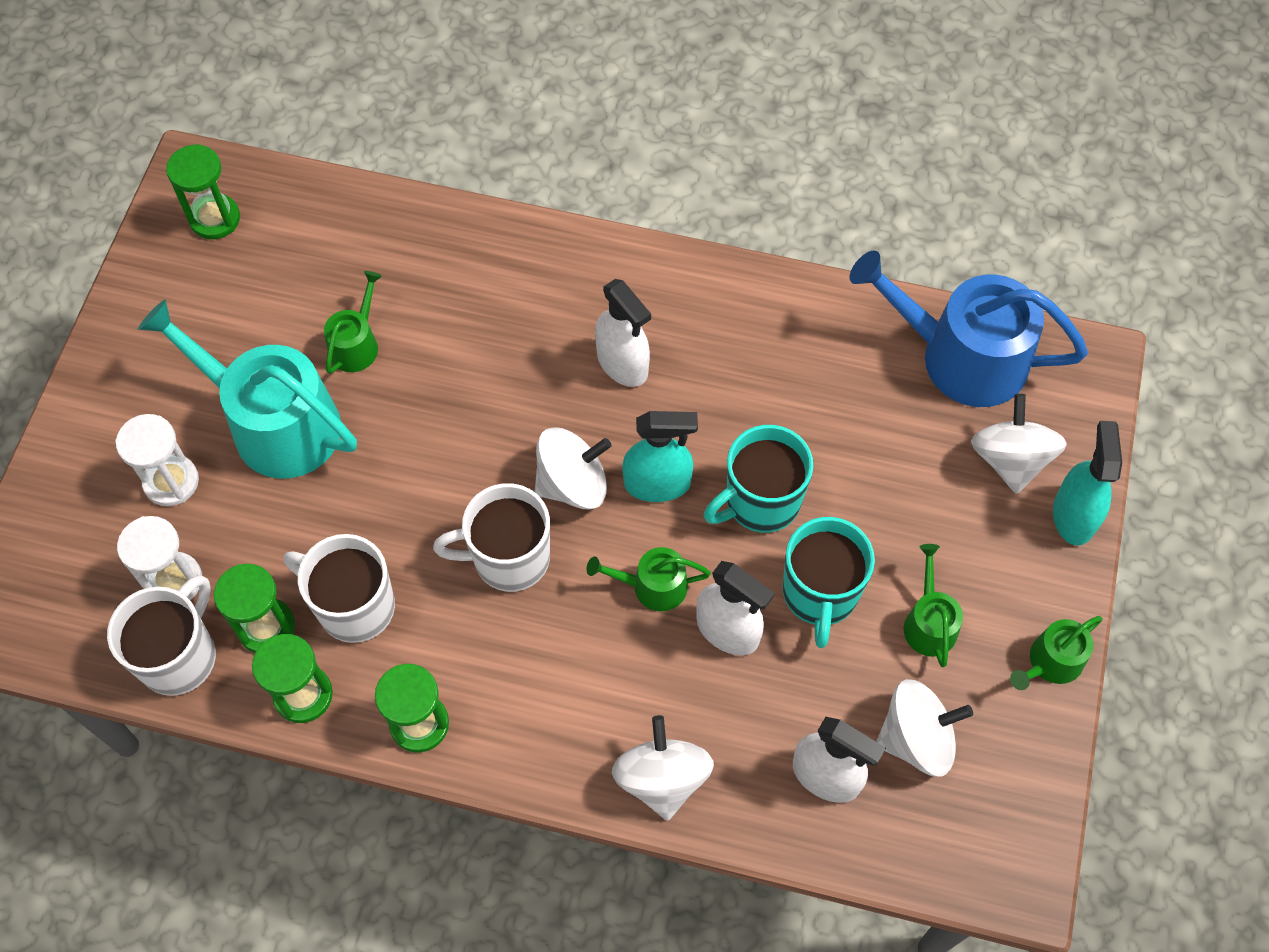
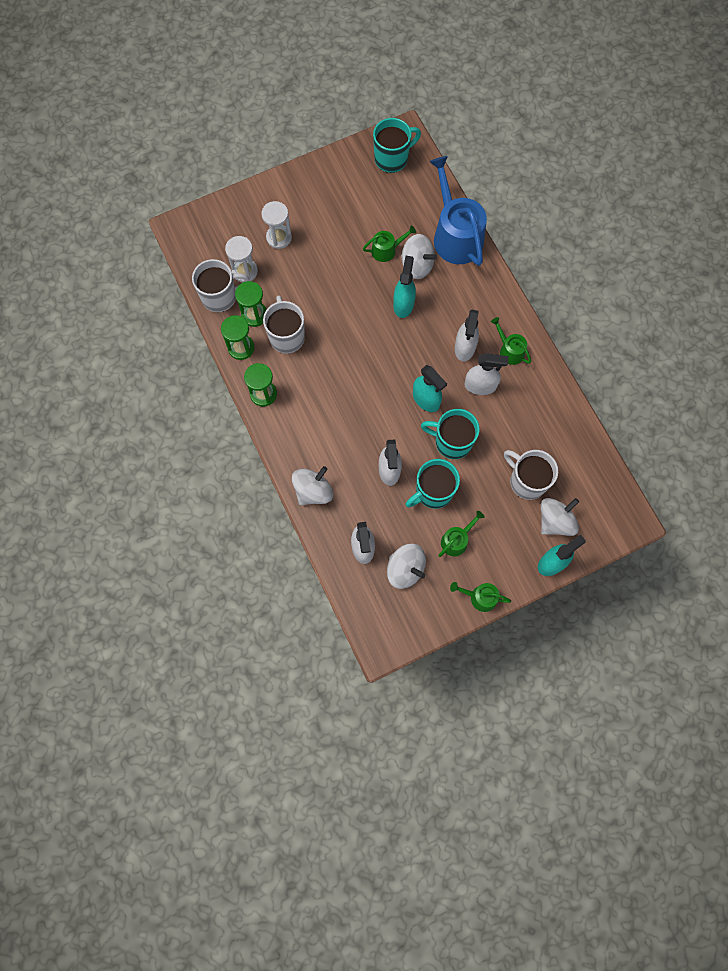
camera: 50 degrees right, 10 degrees up
turquoise watering can [138,299,357,479] -> none
green hourglass [166,144,240,239] -> turquoise mug [373,118,421,173]
white mug [433,483,550,592] -> white mug moved to [504,450,558,500]
white spinning top [535,427,612,509] -> white spinning top moved to [401,234,437,279]
green watering can [587,547,711,611] -> green watering can moved to [491,317,531,365]
blue watering can [849,250,1088,407] -> blue watering can moved to [429,156,487,266]
none -> turquoise spray bottle [393,256,416,318]
none -> white spray bottle [465,353,509,395]

